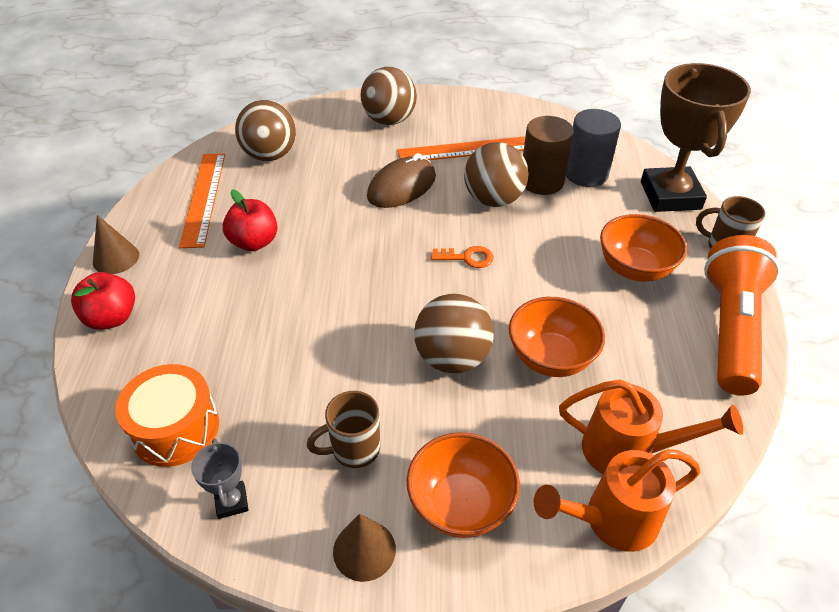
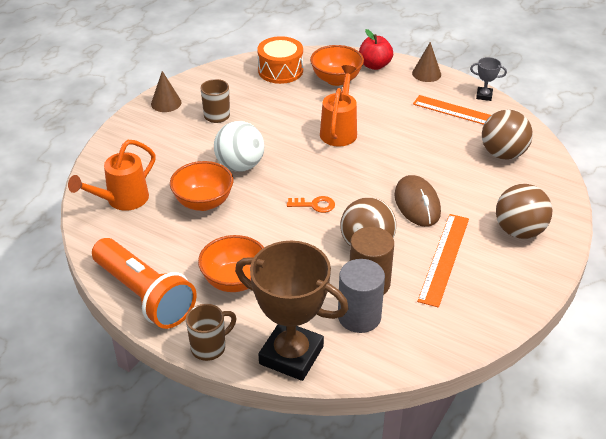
camera: 120 degrees right, 5 degrees down
grey trophy [191,439,249,519] -> grey trophy moved to [470,57,507,101]
red apple [223,189,278,251] -> none
orange bowl [407,432,520,538] -> orange bowl moved to [310,45,364,86]
brown ball [414,294,494,373] -> white ball [214,121,264,171]
orange key [431,246,494,268] -> orange key turned 120 degrees counterclockwise [287,196,335,213]
orange watering can [533,449,700,552] -> orange watering can moved to [320,65,357,147]

